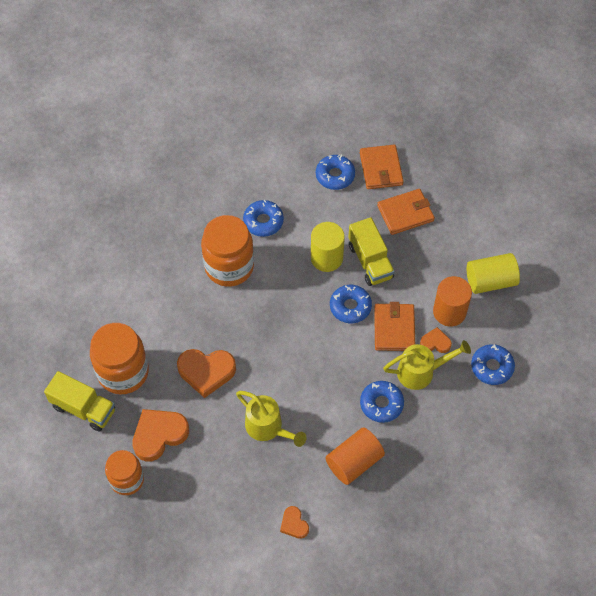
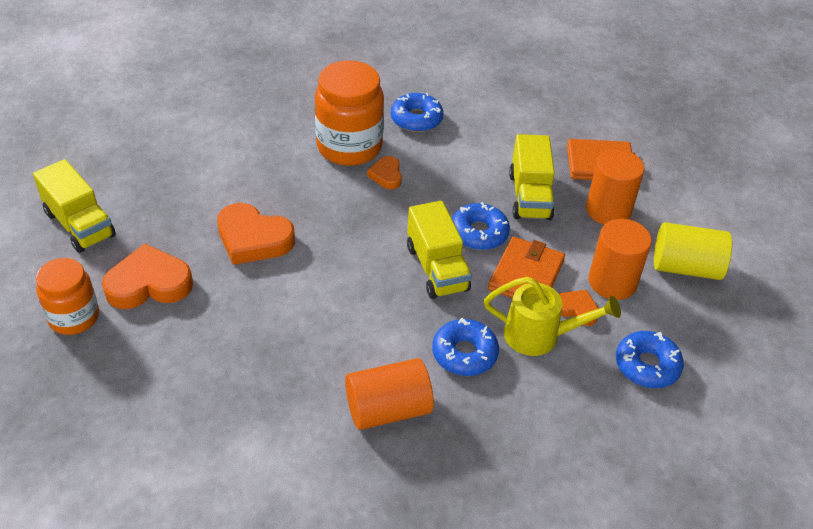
camera: 20 degrees right, 15 degrees down
orange jar [90,323,149,395] -> none
yellow watering can [236,391,306,447] -> none
orange heart [280,506,309,539] -> orange heart moved to [367,156,402,189]
yellow cylinder [311,222,345,272] -> none
blue donut [316,154,355,190] -> none
orange wallet [360,145,404,189] -> none
none -> yellow truck [407,201,472,299]
none -> orange cylinder [586,149,645,225]

